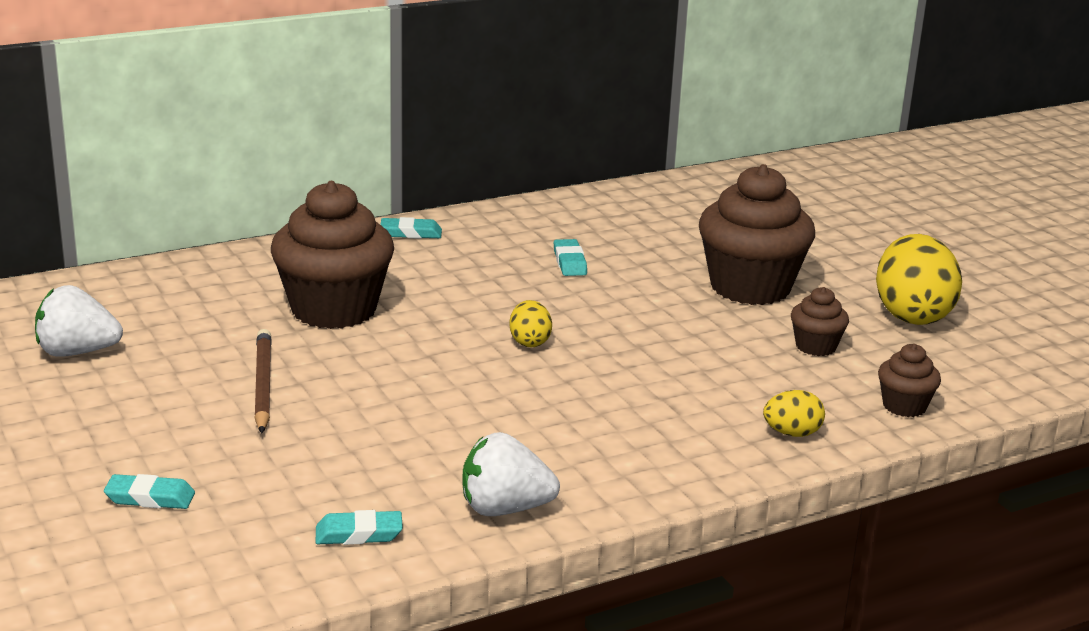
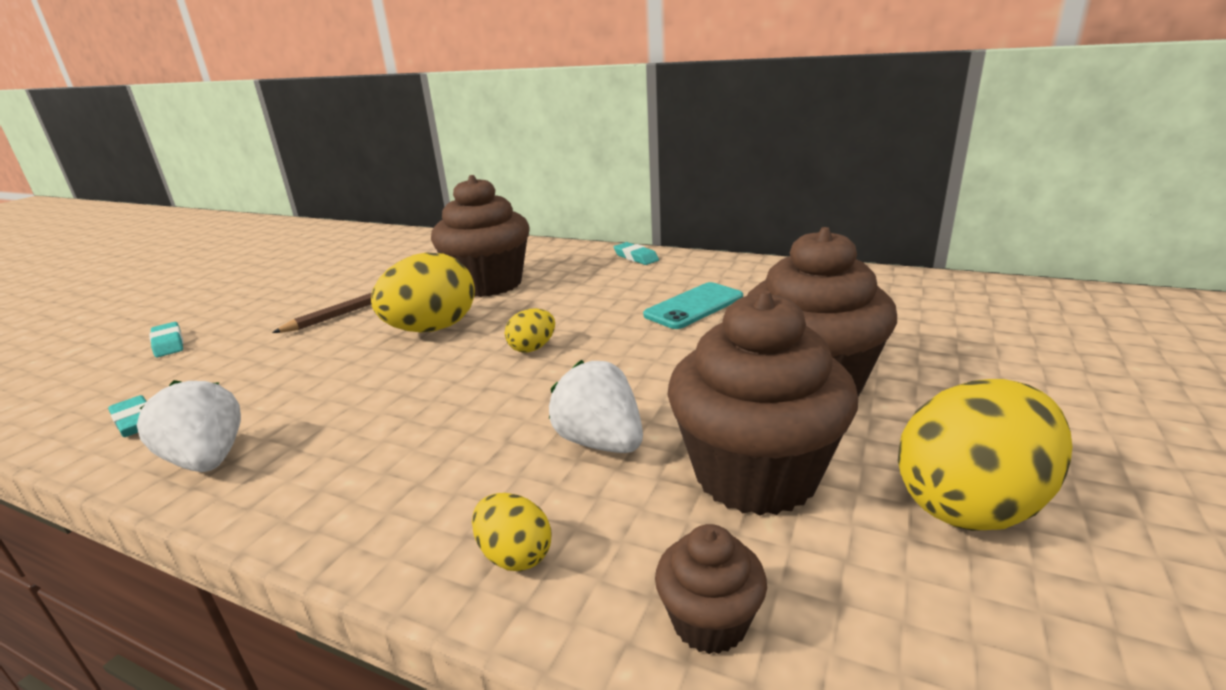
camera: 55 degrees right, 0 degrees up
white strawberry [35,285,123,357] -> white strawberry moved to [549,360,643,453]
turquoise eraser [554,239,587,276] -> turquoise phone [643,282,743,329]
brown cupcake [791,287,849,356] -> brown cupcake [668,290,858,516], size x2.13
none -> yellow egg [371,252,475,332]

